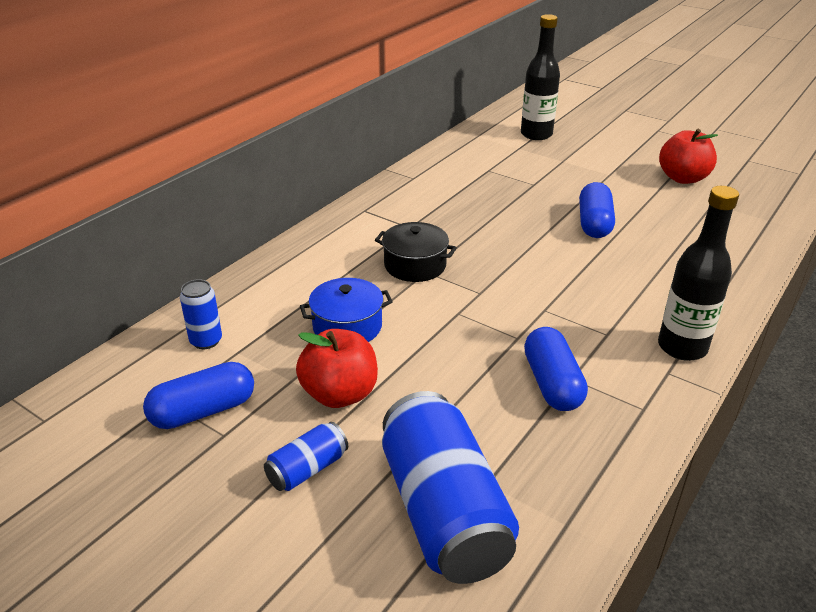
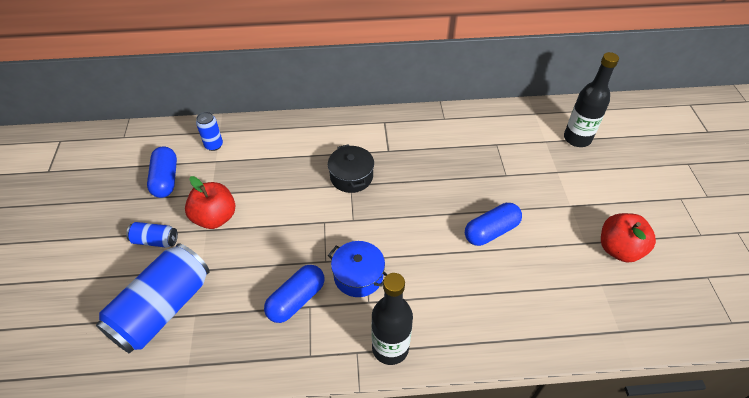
camera: 50 degrees right, 15 degrees up
blue capsule [143,362,254,429] -> blue capsule turned 60 degrees clockwise [147,147,177,198]
blue pot [300,278,393,342] -> blue pot moved to [328,241,388,297]

